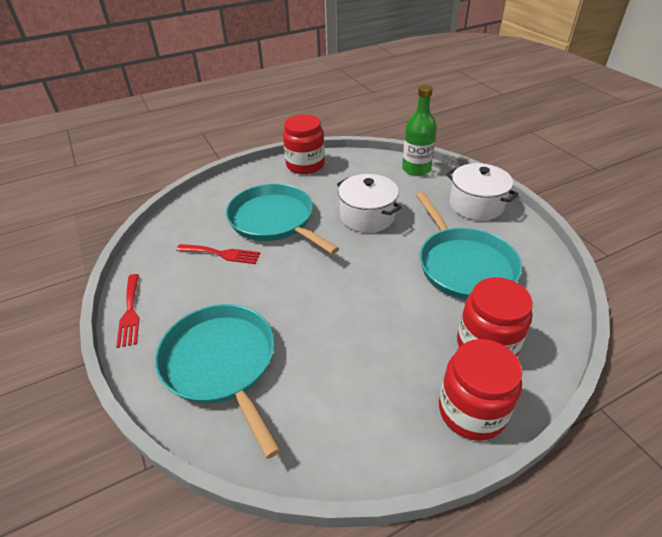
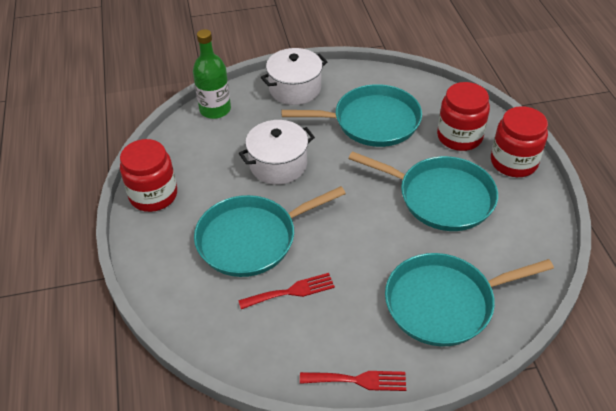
camera: 75 degrees left, 5 degrees up
red fork [176,244,261,264] -> red fork turned 45 degrees clockwise [238,273,335,309]
none -> turquoise pan [348,151,498,231]

